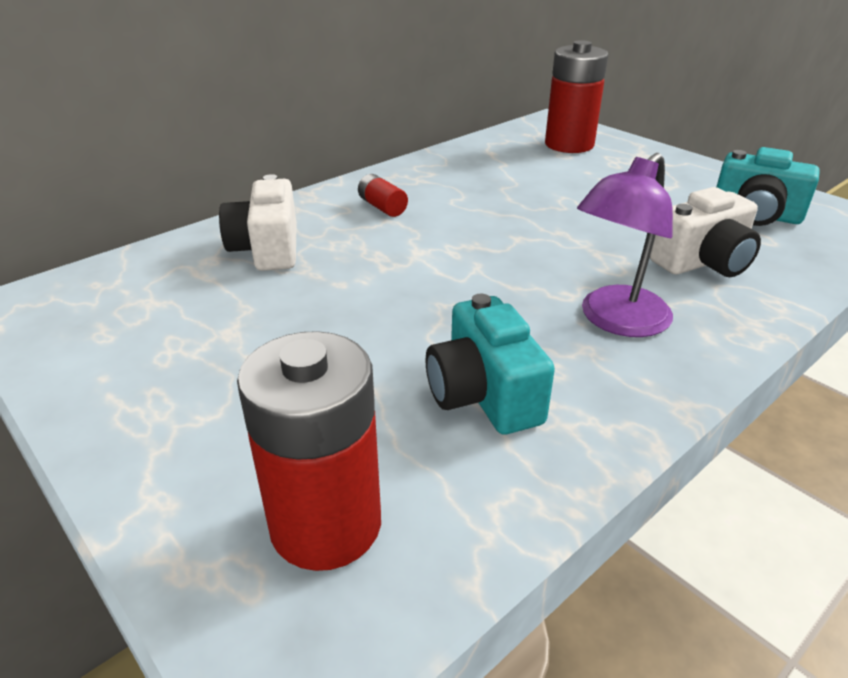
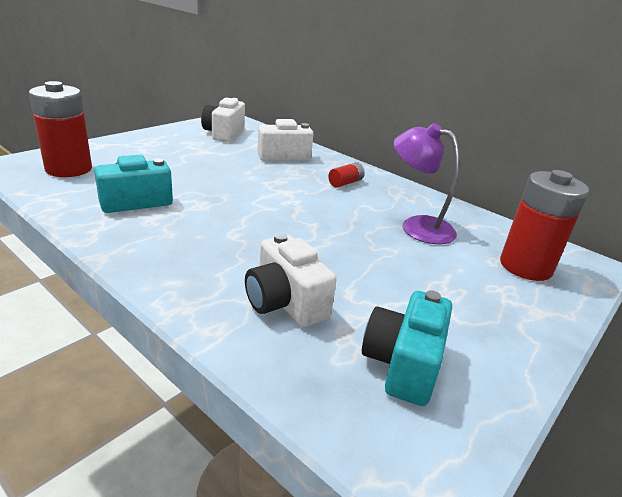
camera: 80 degrees right, 5 degrees down
purple lamp [577,153,673,337] -> purple lamp moved to [394,123,459,244]
none -> white camera [201,98,245,142]

